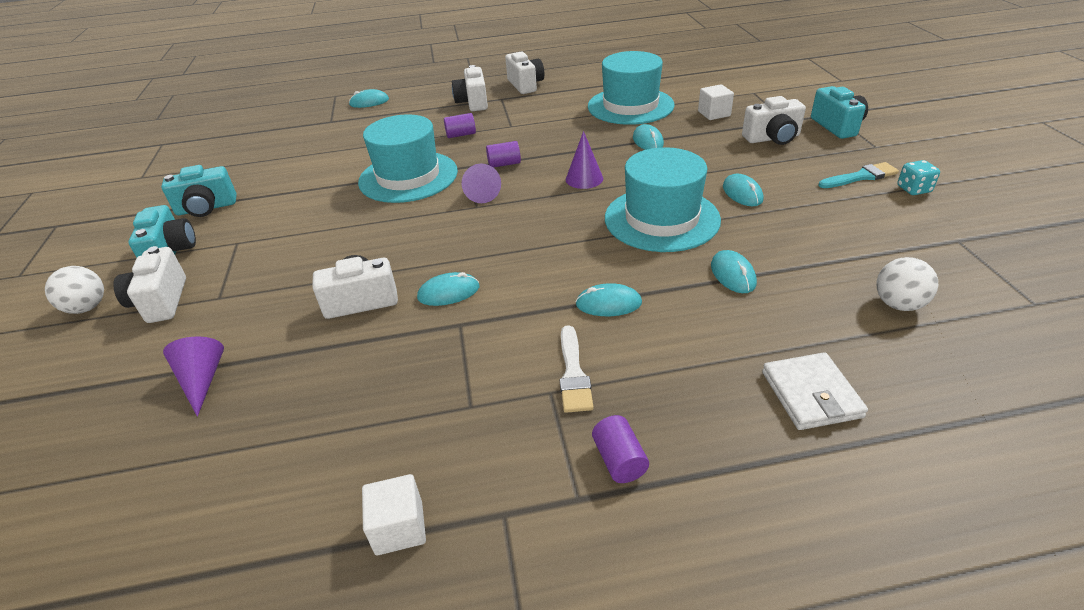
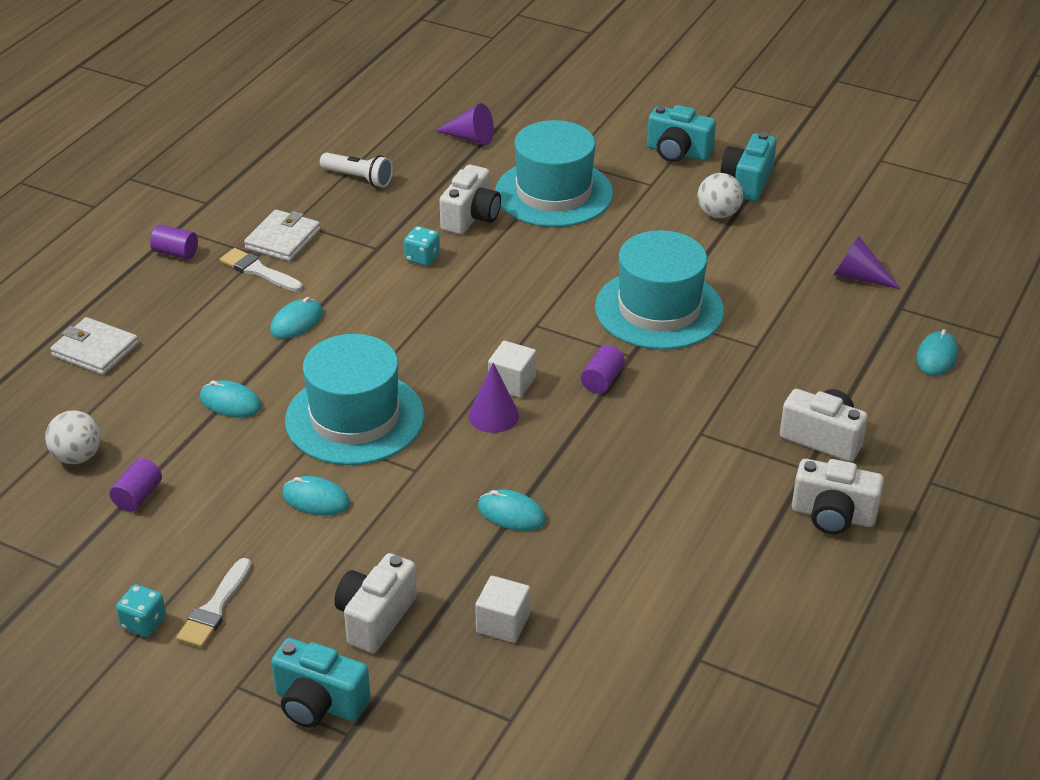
camera: 125 degrees right, 0 degrees up
white ball [45,266,104,314] -> white ball moved to [698,173,743,218]
white camera [113,246,186,323] -> none
white cube [362,474,426,555] -> white cube moved to [488,341,536,398]
turquoise mouse [417,272,479,306] -> turquoise dice [404,226,440,266]
purple cylinder [444,113,476,138] -> purple cylinder moved to [109,458,162,512]
purple cone [462,164,501,203] -> purple cone moved to [834,236,900,289]
turquoise hat [588,51,675,125] -> turquoise hat moved to [495,120,613,227]
turquoise brush [818,162,899,188] -> white brush [176,558,252,648]
none -> white wallet [244,210,320,261]
none -> white flashlight [320,153,393,187]

